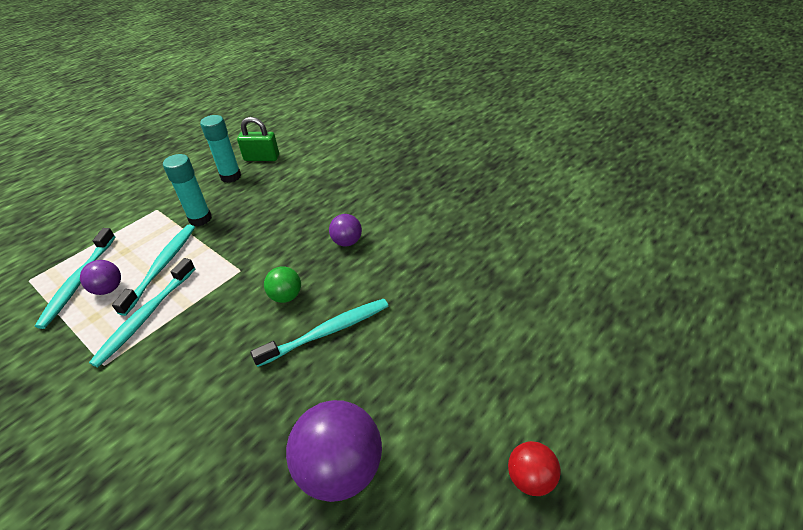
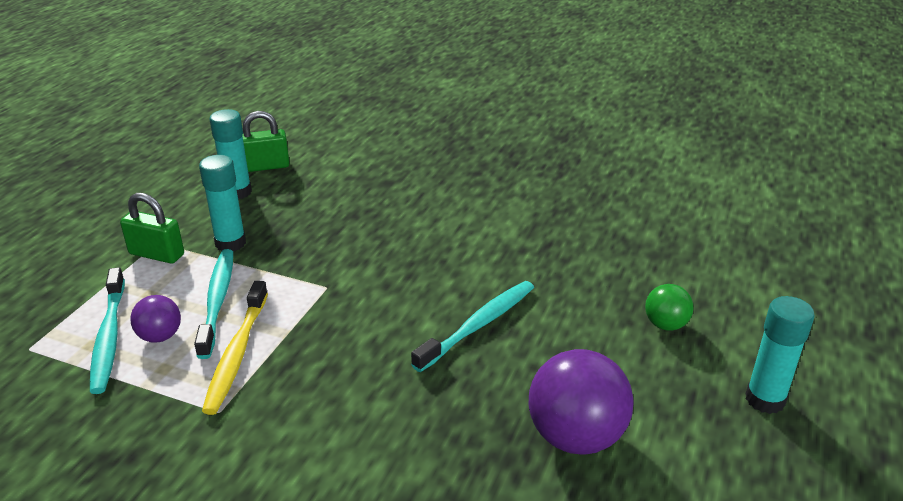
camera: 20 degrees left, 10 degrees down
turquoise toothbrush [89,258,195,367] -> yellow toothbrush [202,281,268,415]
green ball [264,266,301,303] -> green ball moved to [645,284,693,331]
purple ball [329,214,362,247] -> none
red ball [508,441,560,496] -> turquoise glue stick [745,296,815,414]
none -> green padlock [120,193,184,264]

